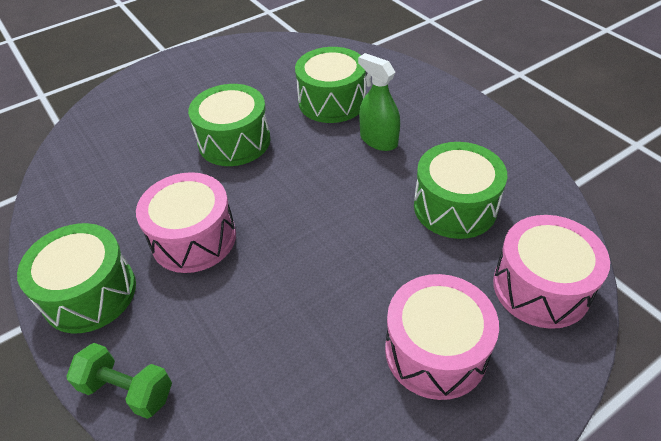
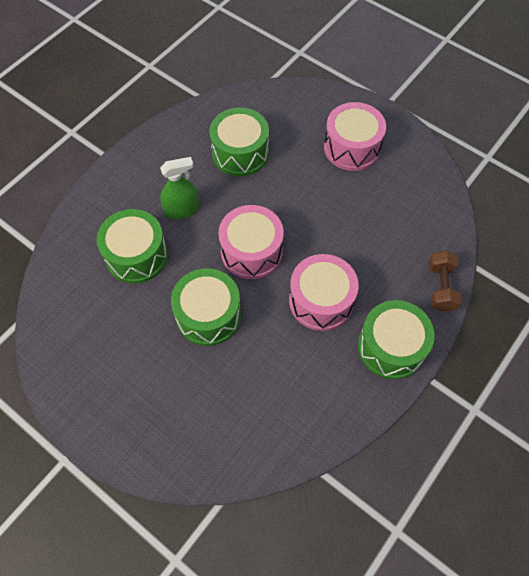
camera: 110 degrees left, 15 degrees up
green dumbbell [66,343,172,419] -> brown dumbbell [429,250,462,312]
green spray bottle [358,53,400,151] -> green spray bottle turned 135 degrees counterclockwise [160,157,199,219]
pink drum [493,215,610,329] -> pink drum moved to [218,205,284,279]

